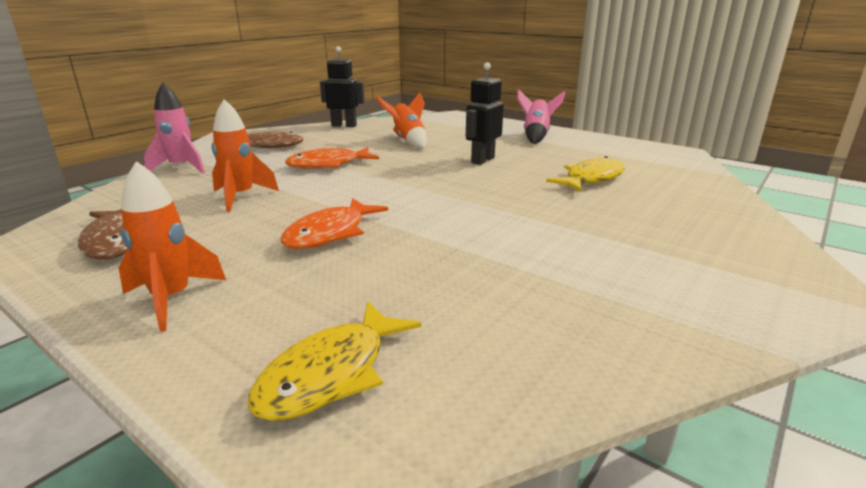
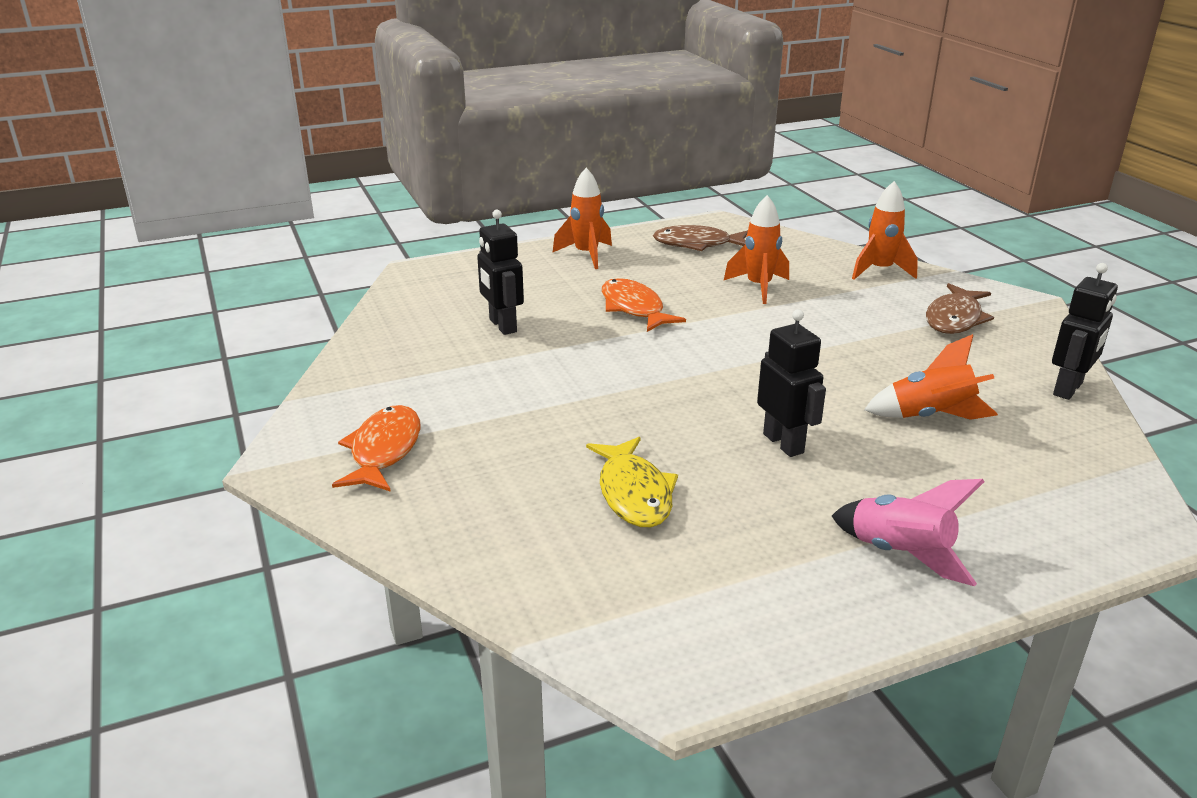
camera: 120 degrees right, 5 degrees up
pink rocket [144,83,205,174] -> orange rocket [852,181,918,280]
yellow fish [248,302,421,421] -> none
orange fish [285,148,379,169] -> orange fish moved to [332,405,421,492]
none -> black robot [477,210,524,335]

